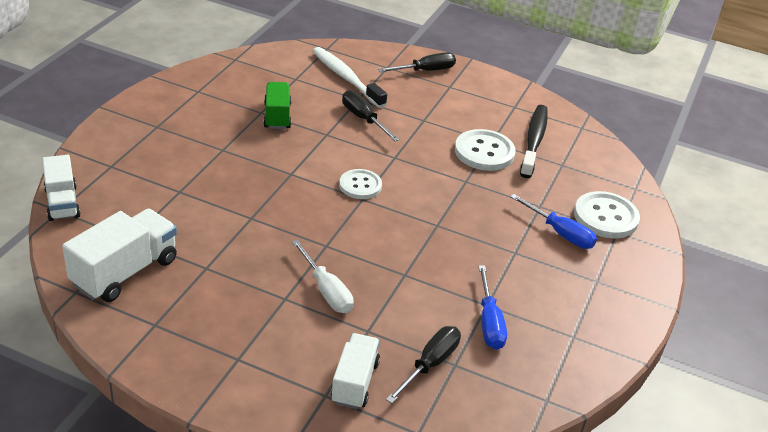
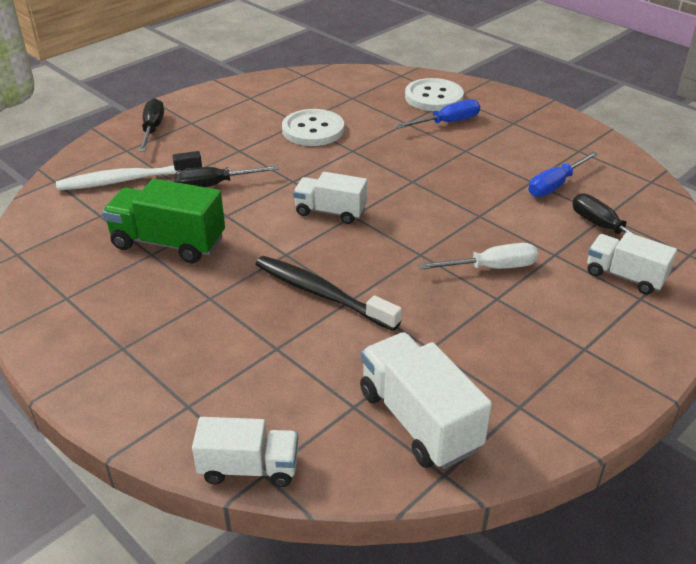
camera: 65 degrees left, 0 degrees up
green truck [264,82,291,129] -> green truck [102,179,225,263], size x1.52
white button [339,169,382,199] -> white truck [293,172,367,224]
blue screwdriver [478,265,507,350] -> blue screwdriver turned 120 degrees clockwise [528,151,598,197]
black toothbrush [520,105,548,178] -> black toothbrush moved to [255,256,402,331]

